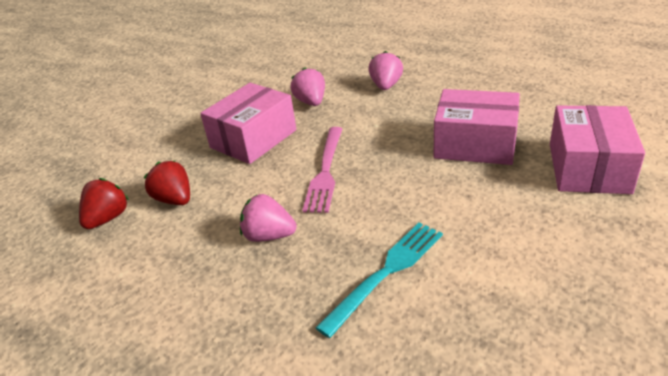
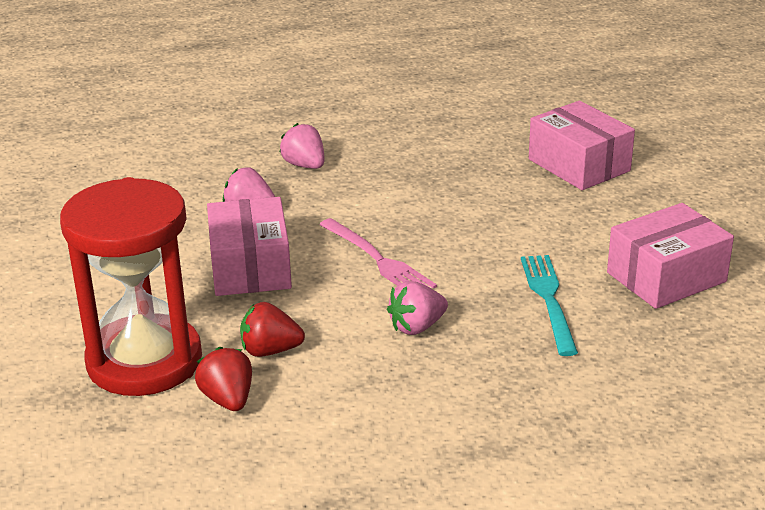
camera: 50 degrees left, 5 degrees down
pink box [434,89,520,165] -> pink box moved to [607,203,734,309]
none -> red hourglass [60,177,202,396]

